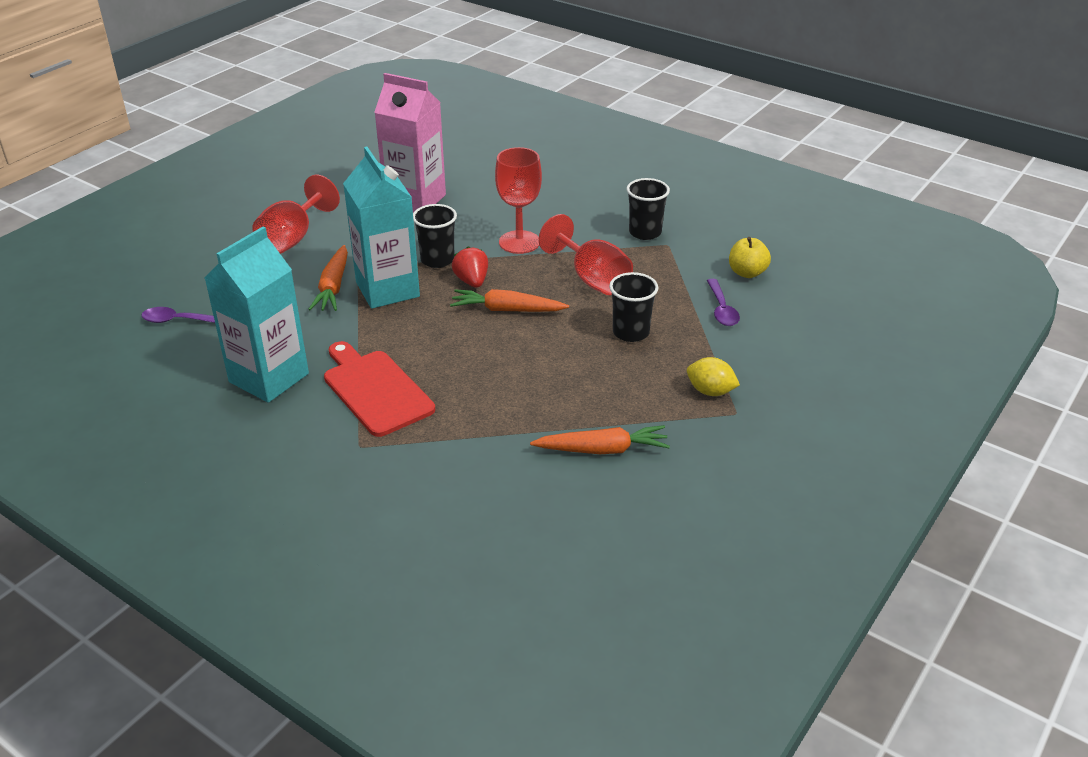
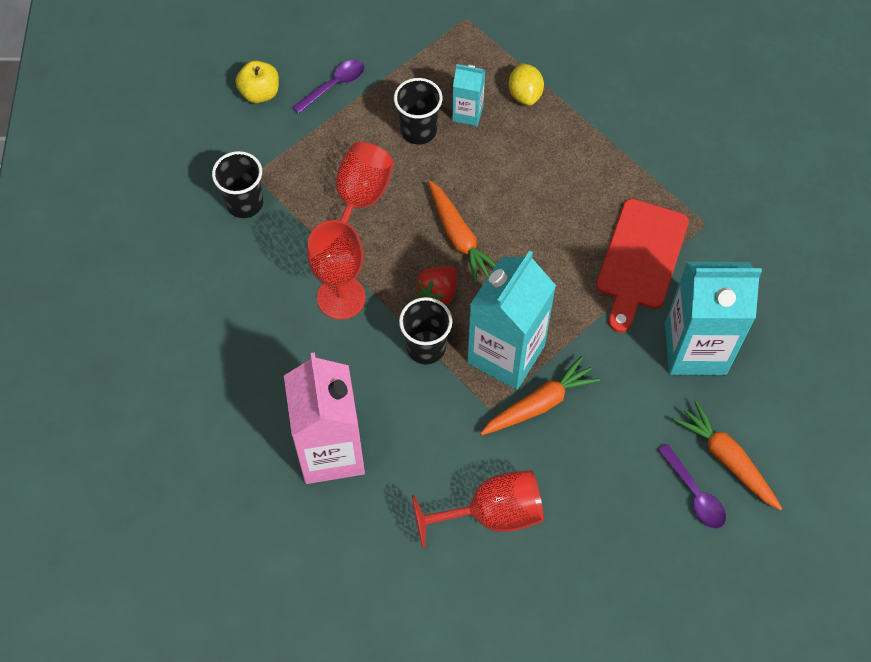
camera: 125 degrees left, 25 degrees up
orange carrot [530,425,670,454] -> orange carrot moved to [674,401,782,511]
yellow lemon [687,357,740,396] -> yellow lemon moved to [509,63,544,106]
none -> turquoise carton [452,64,485,126]

